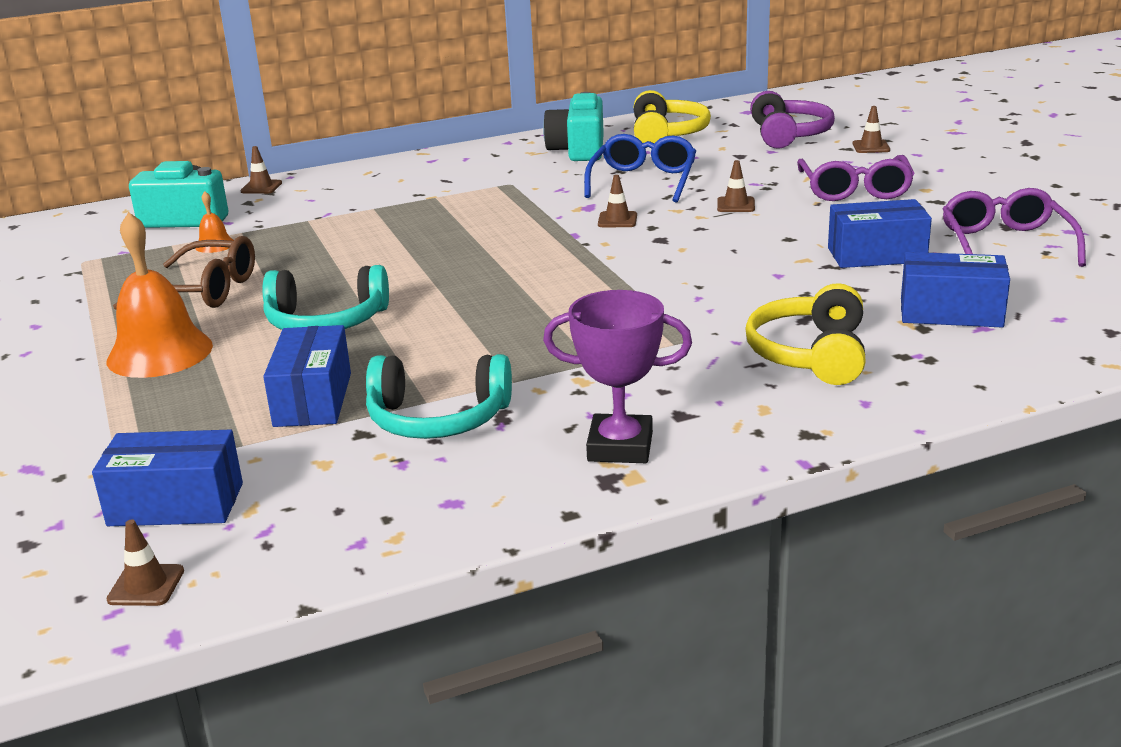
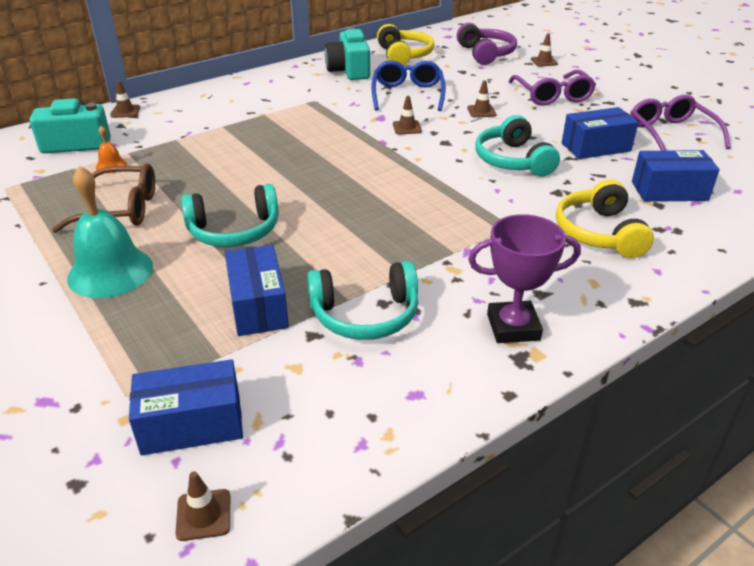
camera: 15 degrees left, 10 degrees up
orange bell [107,212,213,378] -> turquoise bell [67,166,153,298]
none -> turquoise headphones [475,115,560,176]

